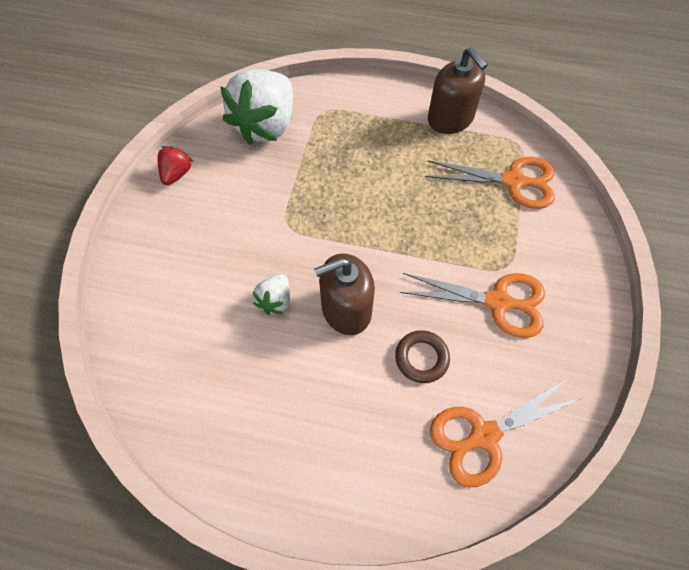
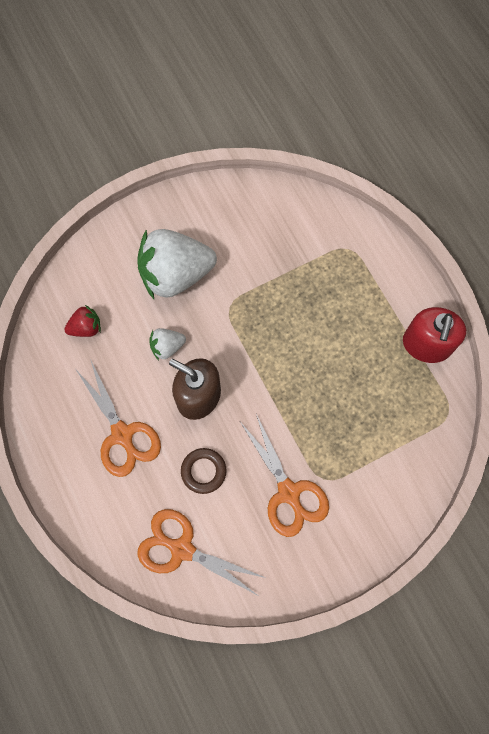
camera: 50 degrees right, 10 degrees up
red strawberry [158,146,193,185] -> red strawberry moved to [64,305,101,337]
white strawberry [220,69,293,145] -> white strawberry moved to [137,229,217,299]
orange scissors [425,157,555,209] -> orange scissors moved to [76,359,161,477]
brown soap dispenser [428,47,487,134] -> red soap dispenser [403,307,466,363]

